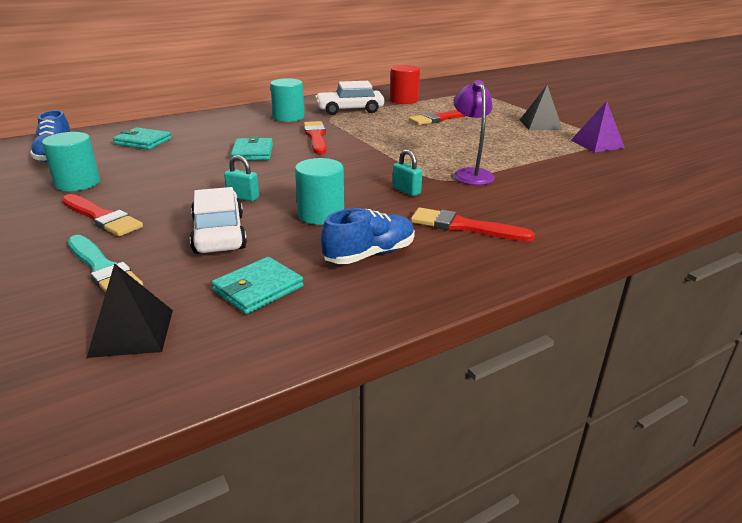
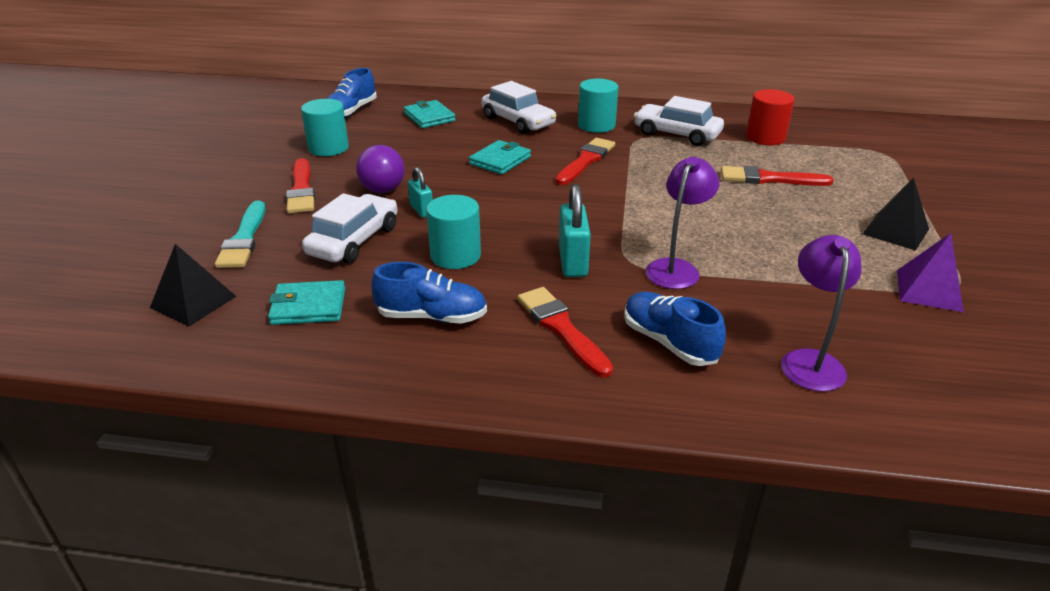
camera: 40 degrees right, 5 degrees up
turquoise padlock [393,149,422,196] -> turquoise padlock [559,184,591,277], size x1.63
none -> purple ball [356,145,405,193]
none -> white car [481,81,557,134]
none -> blue shoe [624,292,726,366]
none -> purple lamp [781,235,862,391]

